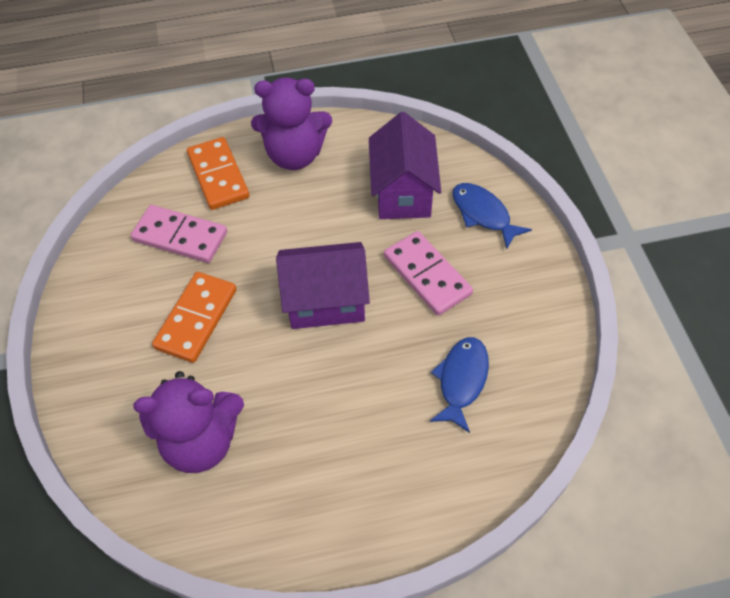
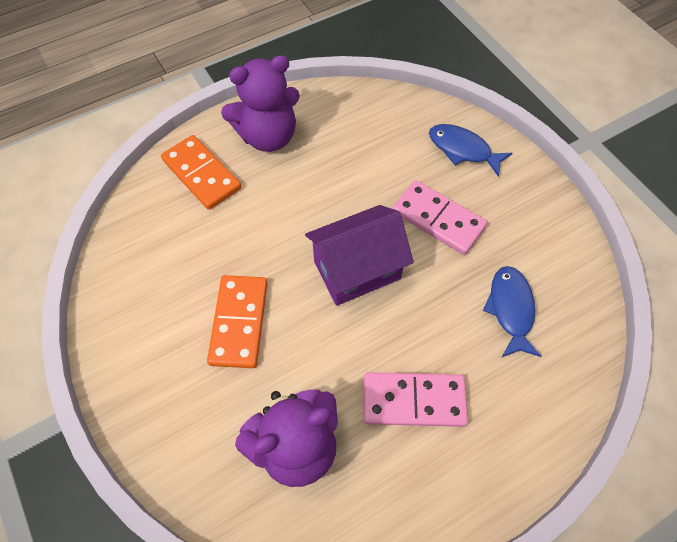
camera: 20 degrees left, 5 degrees up
pink domino [131,205,227,263] -> pink domino moved to [363,372,468,427]
purple house [369,112,441,219] -> none

